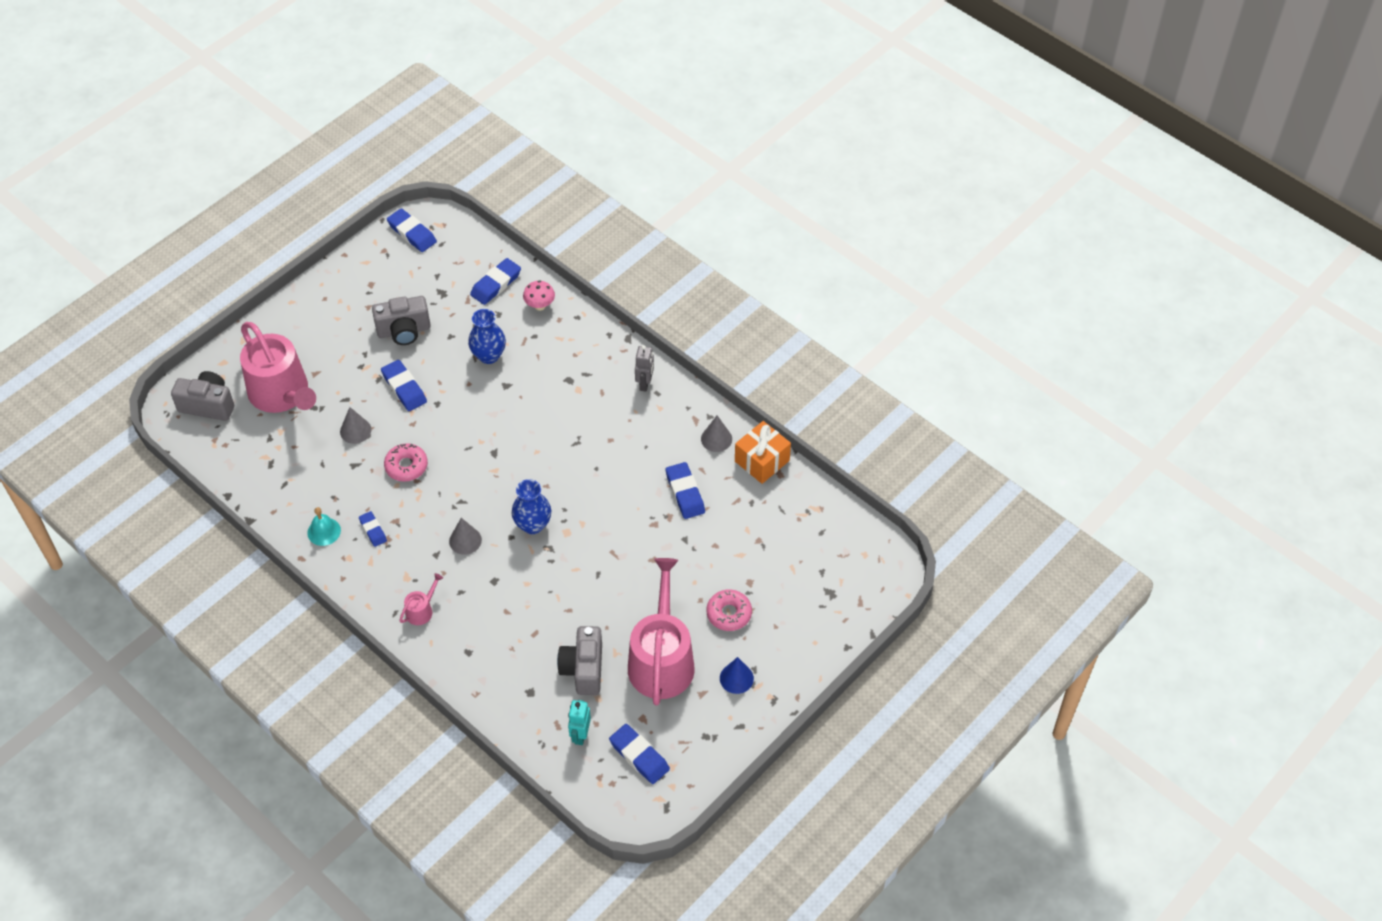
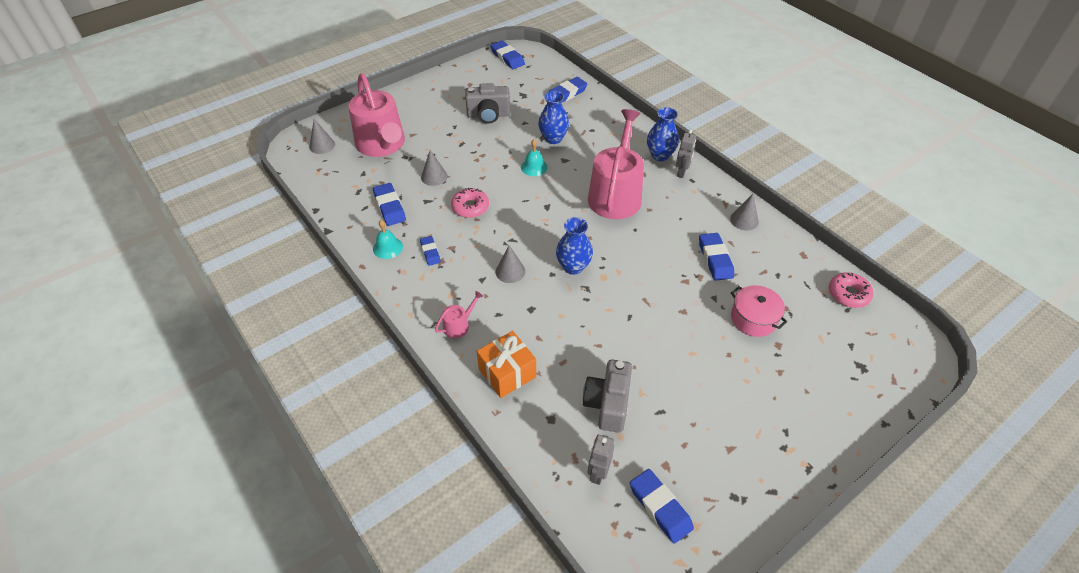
camera: 10 degrees right, 5 degrees down
grey camera [171,371,234,421] -> grey cone [309,119,335,154]
blue eraser [381,360,427,411] -> blue eraser moved to [373,183,406,226]
pink mushroom [523,280,555,311] -> none
turquoise robot [568,700,591,745] -> grey robot [588,435,614,485]
pink watering can [628,558,695,706] -> pink watering can moved to [588,109,644,219]
pink donut [706,589,752,631] -> pink donut moved to [829,272,873,308]
blue cone [720,657,754,694] -> none
orange gift [735,421,791,484] -> orange gift moved to [477,331,536,398]
none -> turquoise bell [521,139,548,176]
none -> blue vase [647,107,679,161]
none -> pink pot [731,285,787,337]

